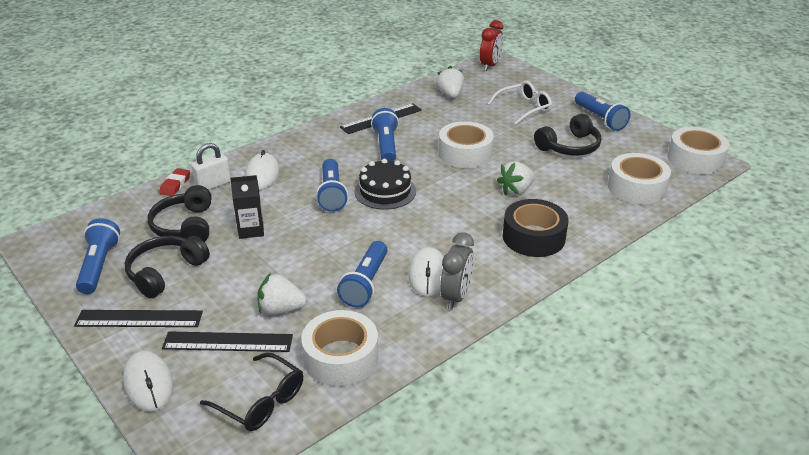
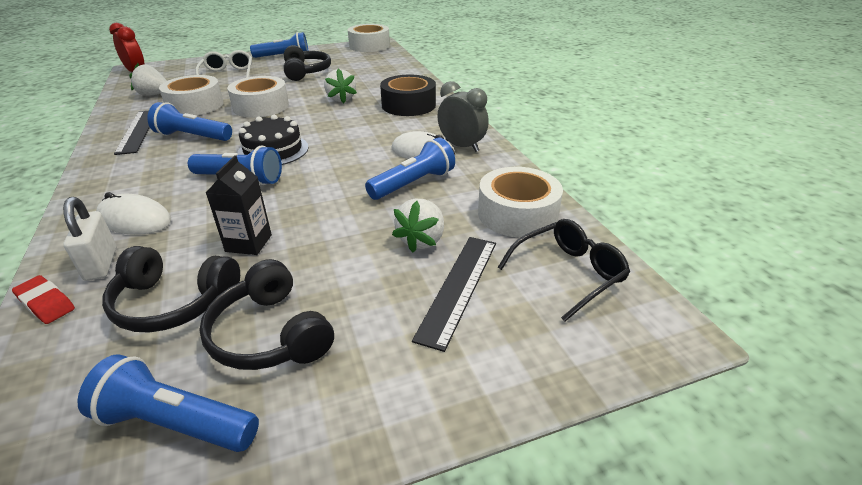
camera: 70 degrees left, 0 degrees up
black ruler [74,310,203,327] -> none
white mouse [123,351,173,412] -> none
blue flashlight [337,241,388,307] -> blue flashlight turned 75 degrees counterclockwise [365,138,455,200]
white tape [608,153,671,204] -> white tape moved to [159,75,224,115]

